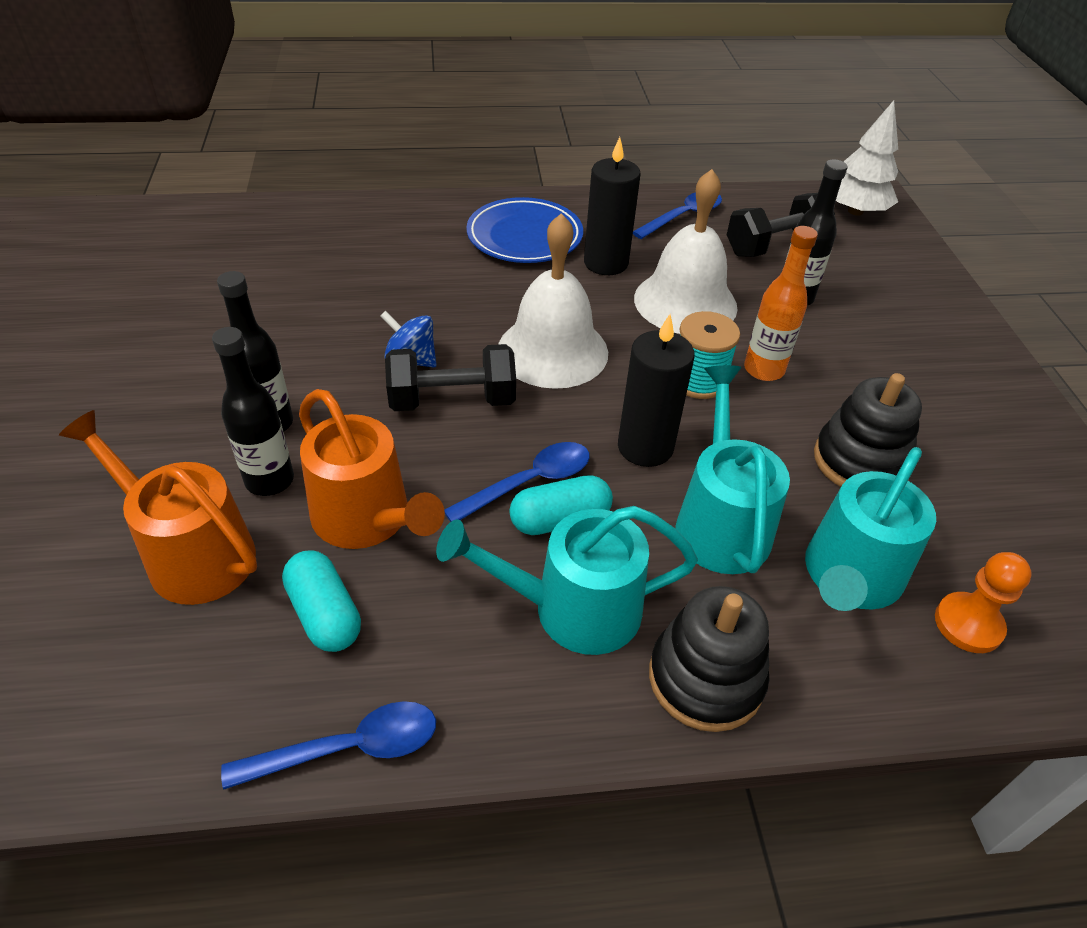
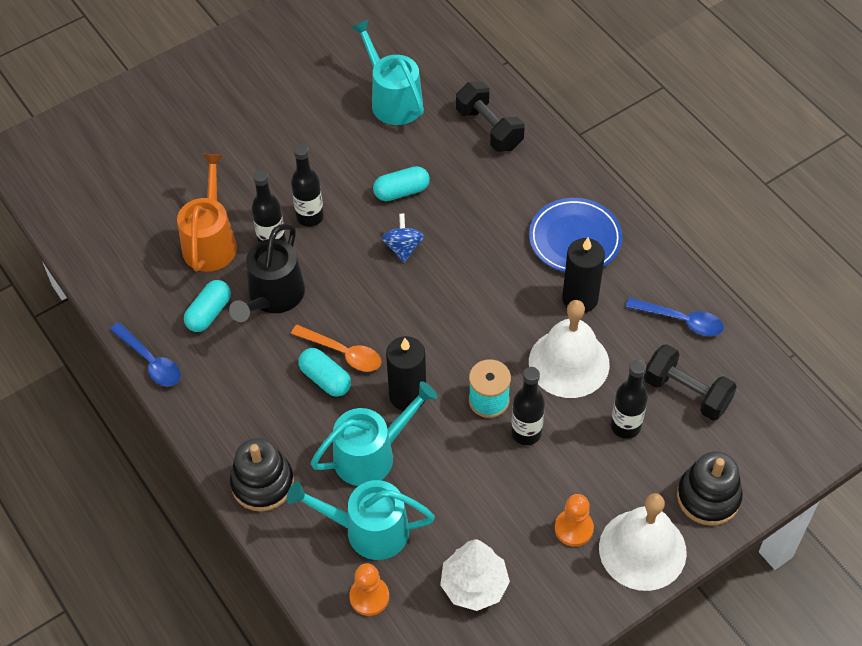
camera: 65 degrees right, 10 degrees up
orange watering can [299,389,445,549] -> black watering can [229,224,305,322]
black dumbbell [385,344,516,411] -> black dumbbell moved to [456,81,525,152]
turquoise watering can [436,506,698,655] -> turquoise watering can moved to [351,20,424,125]
blue spoon [444,442,590,522] -> orange spoon [291,325,381,372]
white bell [498,213,608,389] -> white bell moved to [599,493,687,591]
orange bottle [744,226,818,381] -> black bottle [511,367,545,445]
black stacking toy [814,373,922,487] -> black stacking toy moved to [677,451,743,526]
white tree [836,100,898,216] -> white tree moved to [440,539,510,611]
none -> turquoise capsule [373,166,430,201]
none -> orange pawn [555,494,594,547]

